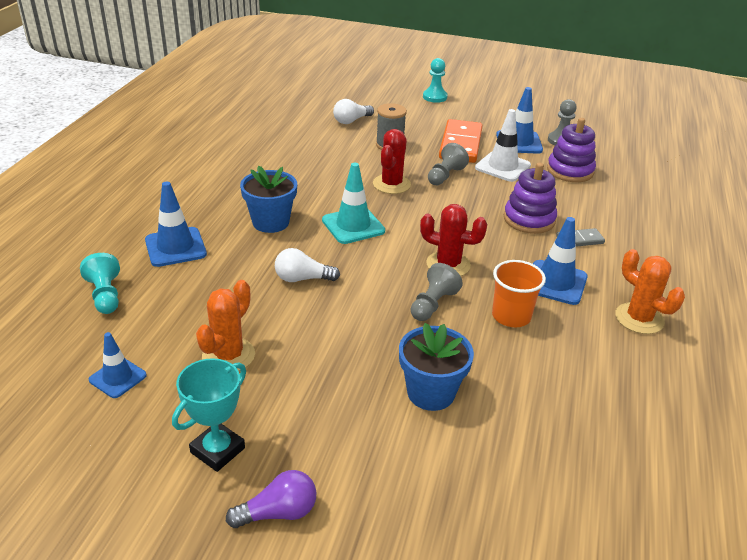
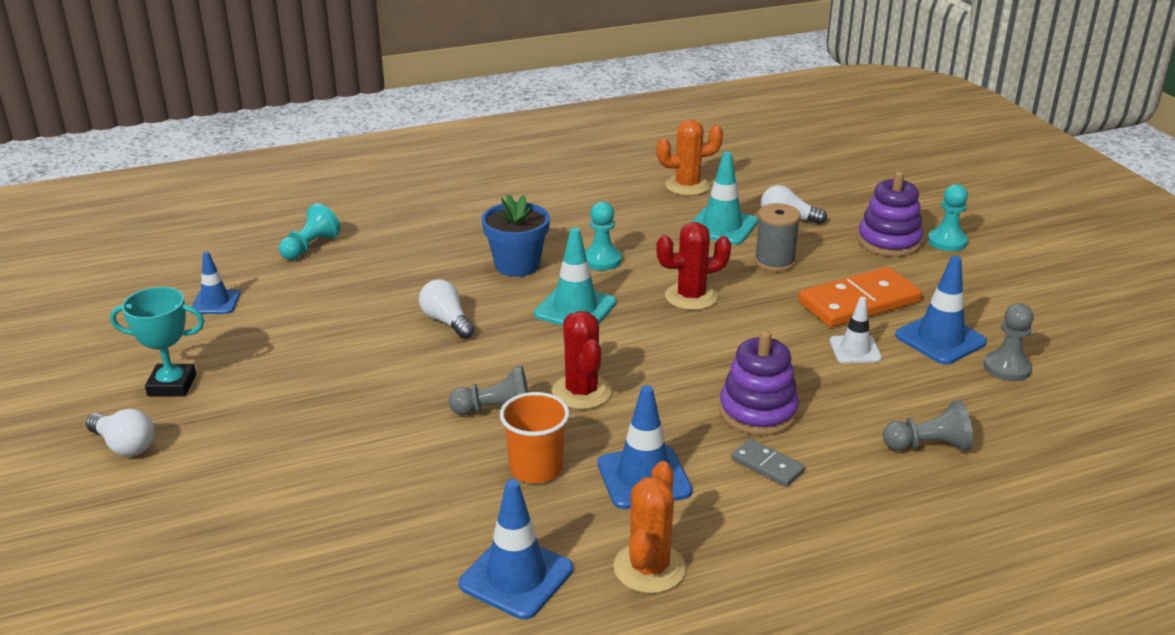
camera: 55 degrees right, 5 degrees down
blue traffic cone [145,182,207,267] -> blue traffic cone moved to [459,479,573,620]
orange cactus [196,280,255,371] -> orange cactus moved to [657,119,723,196]
purple light bulb [226,470,317,528] -> white light bulb [86,409,154,456]
blue flower pot [399,323,474,411] -> none
grey pawn [428,143,469,185] -> grey pawn moved to [883,400,973,451]
white traffic cone [475,109,531,182] -> white traffic cone [830,297,882,363], size x0.64
purple stacking toy [547,118,596,182] -> purple stacking toy moved to [857,171,923,257]
none -> turquoise pawn [585,202,622,271]
none -> turquoise traffic cone [692,152,758,245]

